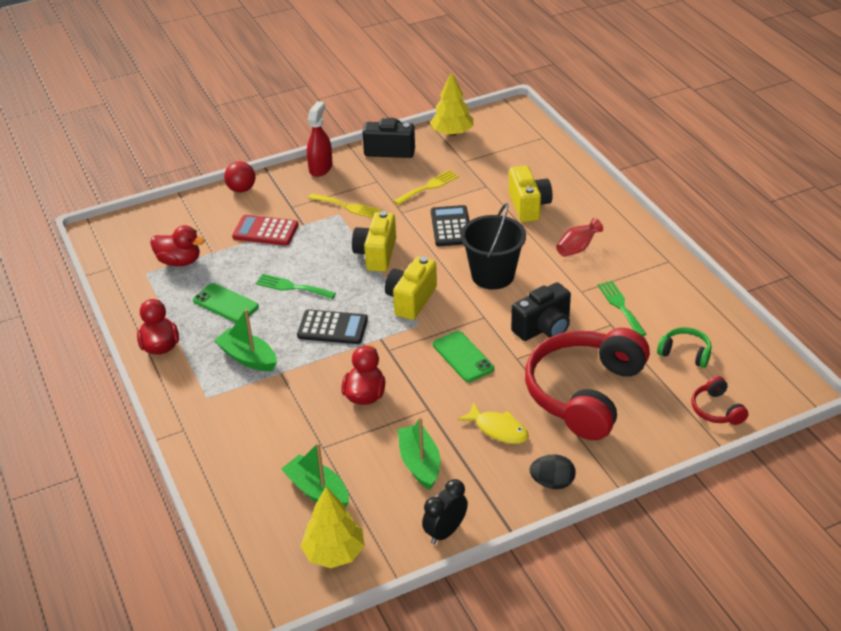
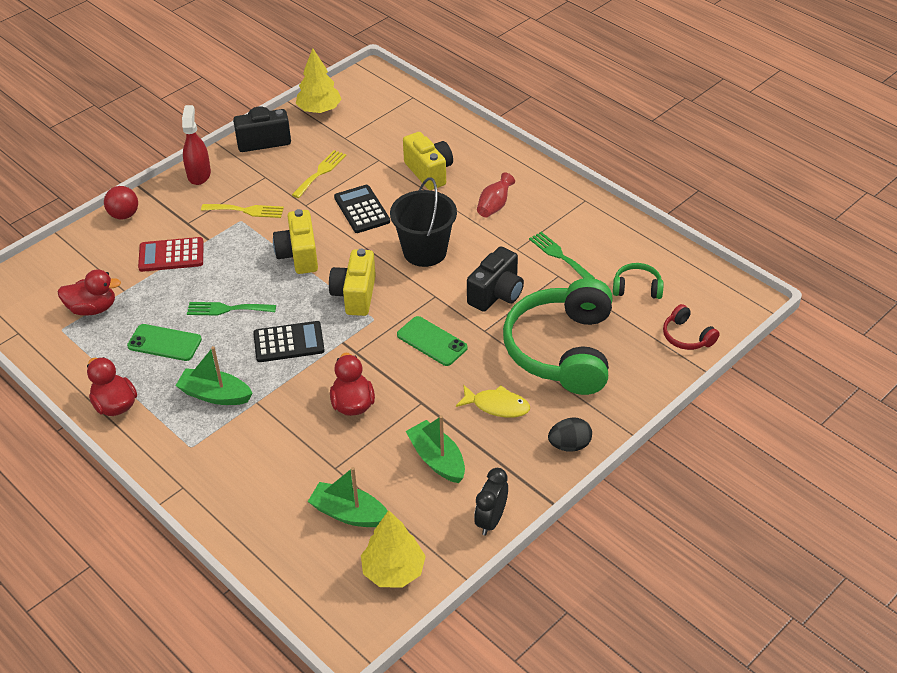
camera: 20 degrees left, 5 degrees up
red headphones [525,328,650,440] -> green headphones [503,278,613,395]

